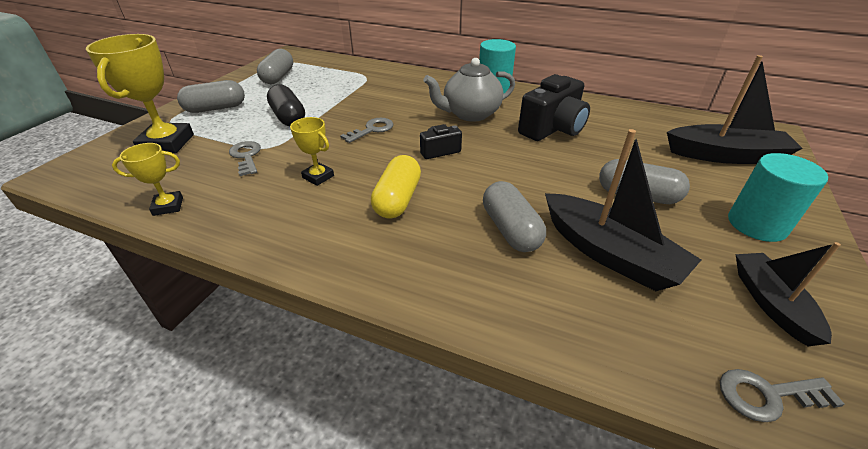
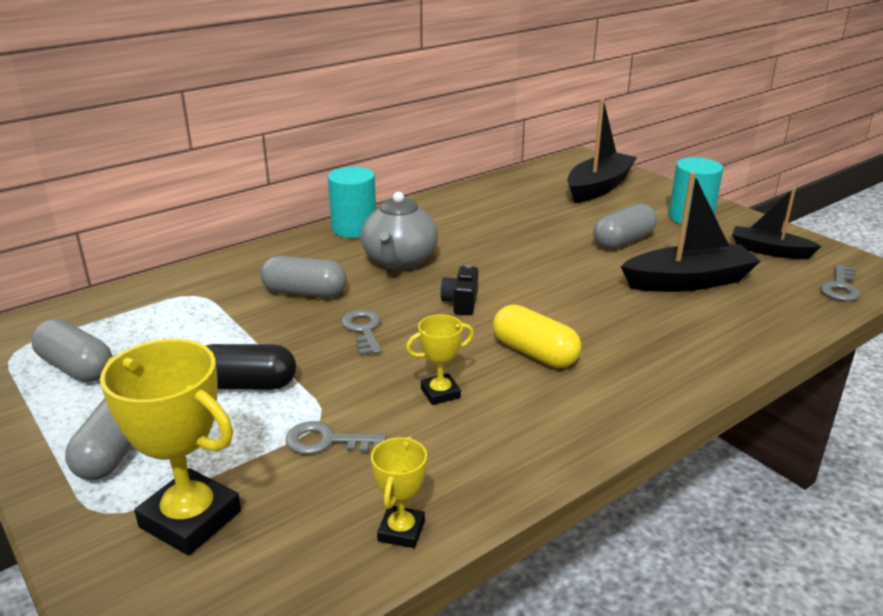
camera: 60 degrees left, 10 degrees down
grey capsule [483,181,546,252] -> grey capsule moved to [261,256,347,298]
black camera [518,74,590,141] -> none

